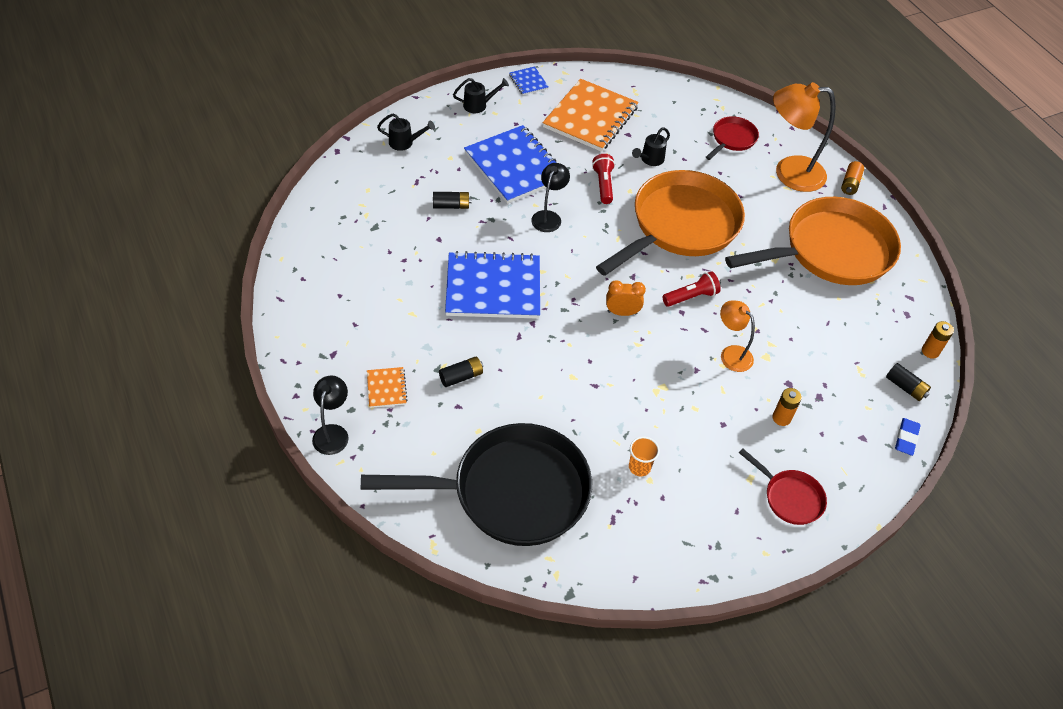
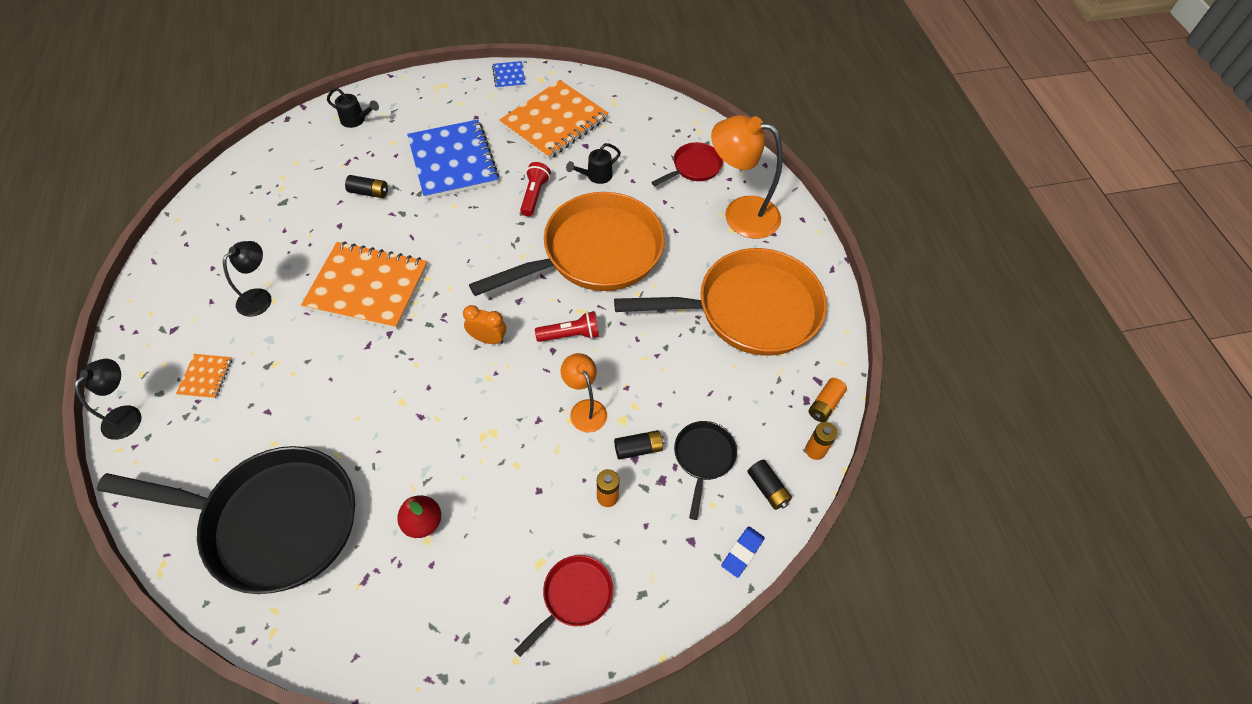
camera: 15 degrees right, 5 degrees up
black battery [439,356,483,387] -> black battery moved to [614,430,665,460]
blue notebook [445,251,540,319] -> orange notebook [301,242,428,330]
black watering can [453,78,509,113] -> none
black lamp [531,163,570,232] -> black lamp moved to [223,241,272,317]
orange cup [629,437,660,476] -> red pear [397,495,441,538]
red pan [739,448,827,525] -> red pan turned 105 degrees counterclockwise [514,555,613,657]
orange battery [841,161,864,195] -> orange battery moved to [809,378,847,422]
none -> black pan [674,421,737,520]

